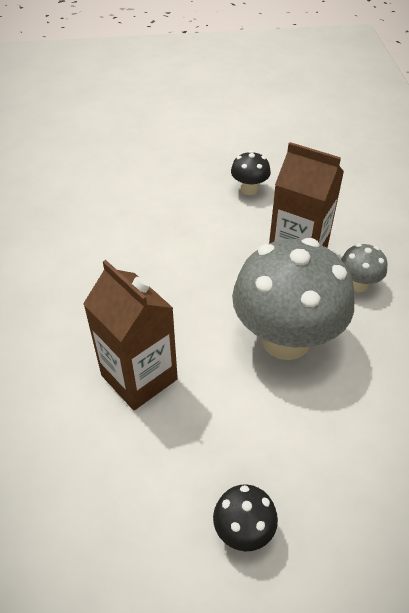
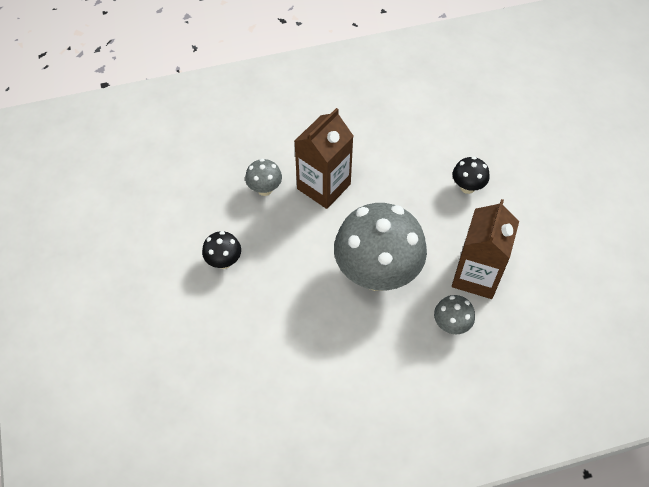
camera: 80 degrees right, 10 degrees up
black mushroom [231,151,271,195] -> black mushroom moved to [453,156,490,194]
none -> grey mushroom [245,159,282,196]

